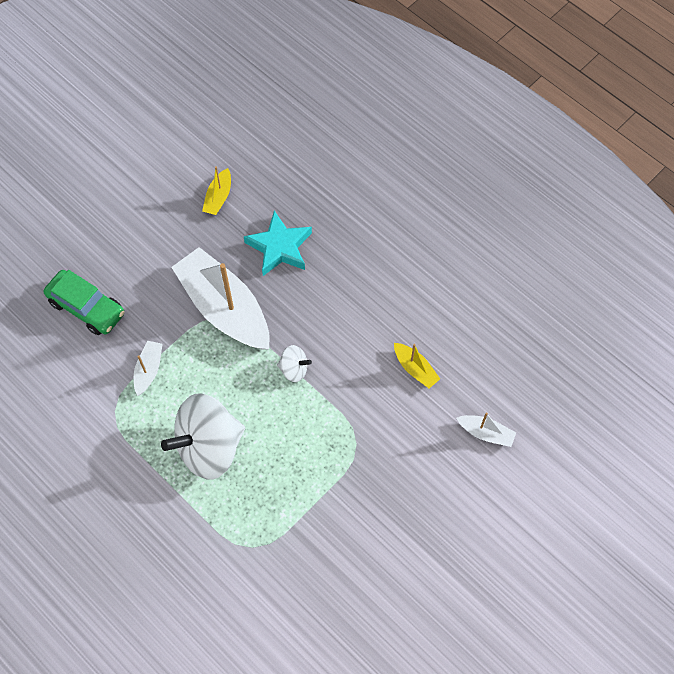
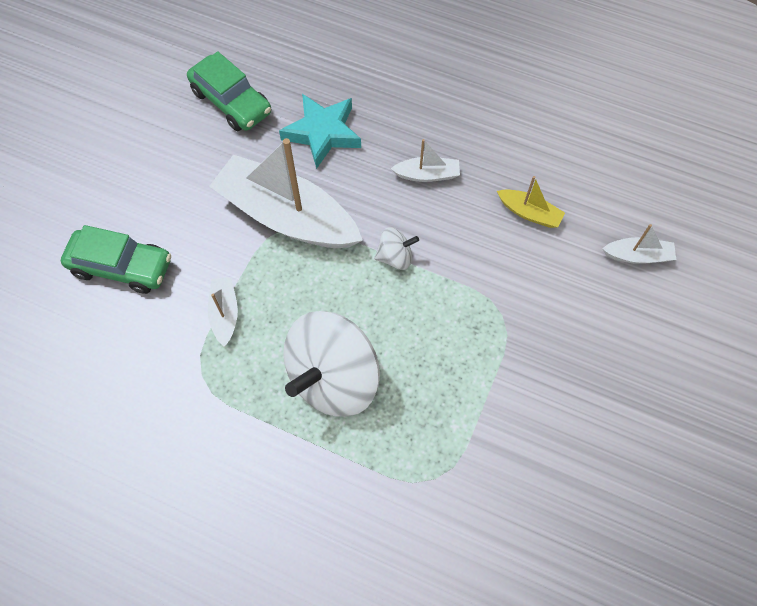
camera: 20 degrees left, 0 degrees up
yellow boat [202,166,231,215] -> green car [187,51,271,131]
none -> white boat [391,139,460,182]

